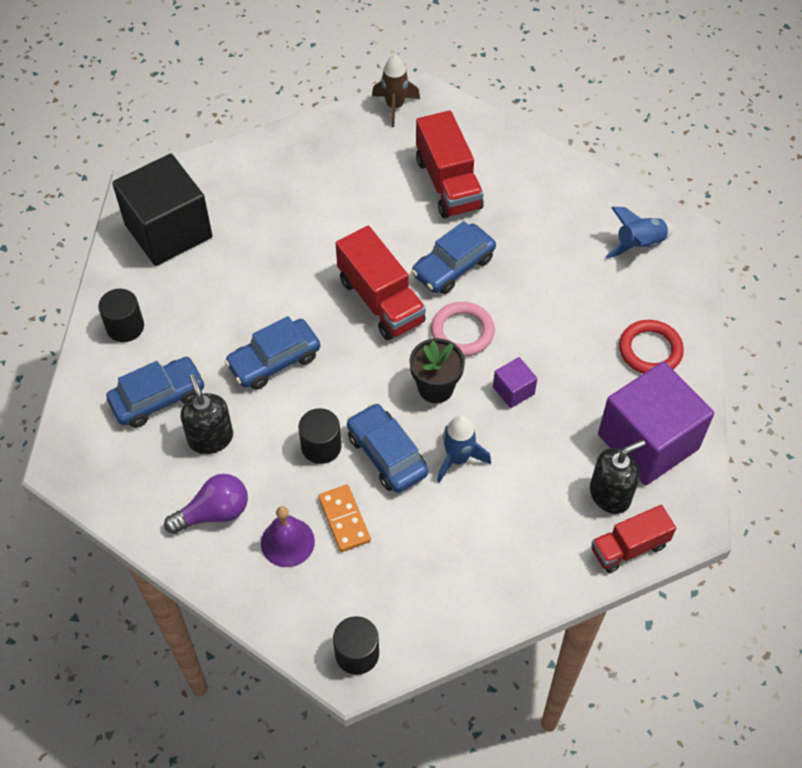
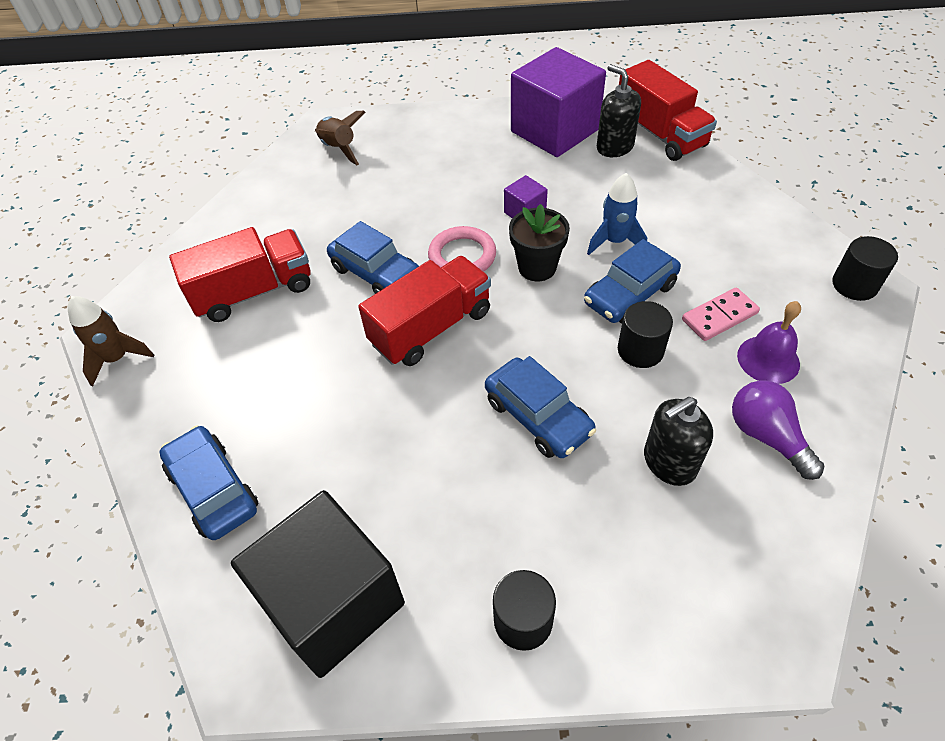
camera: 95 degrees left, 5 degrees down
blue car [106,357,205,428] -> blue car moved to [159,425,258,540]
orange domino [318,485,371,552] -> pink domino [682,287,760,341]
red truck [592,505,676,573] -> red truck [619,60,717,161], size x1.53
blue rocket [606,207,674,258] -> brown rocket [315,111,366,165]
red ring [619,320,684,374] -> none

